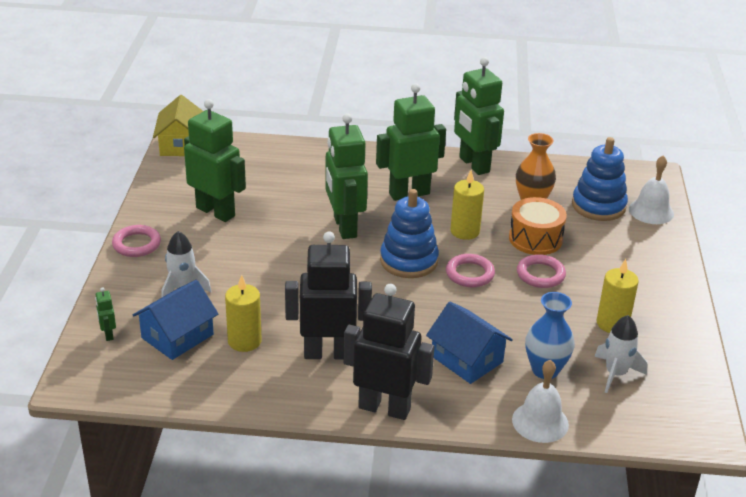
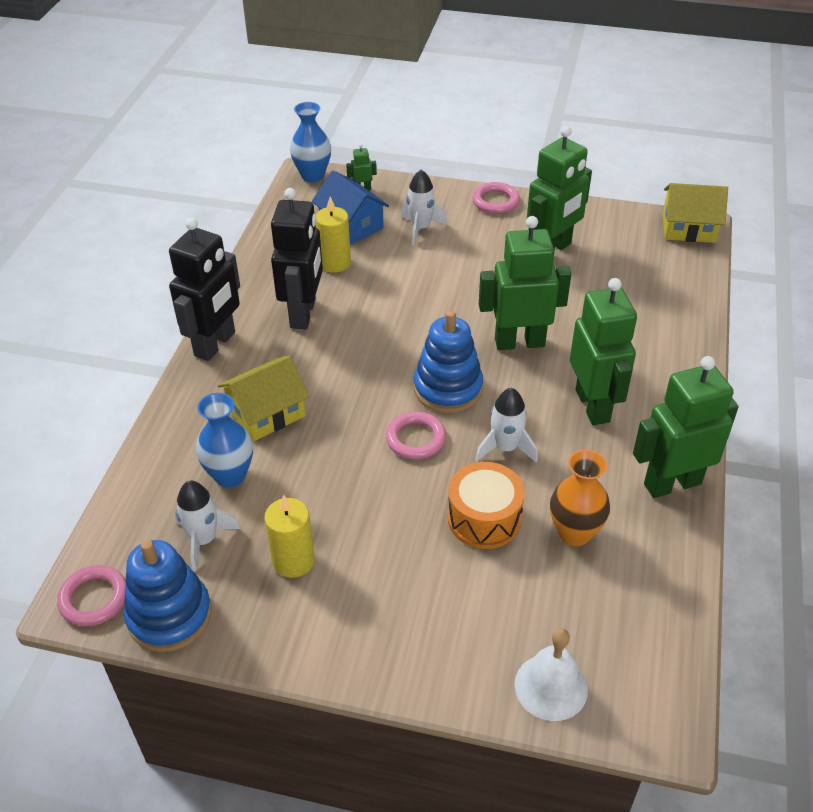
camera: 100 degrees right, 10 degrees up
blue house [426,301,513,384] -> yellow house [218,355,310,441]
yellow candle [451,170,484,240] -> white rocket [475,388,538,463]
white bell [512,360,569,443] -> none
pink ring [517,254,566,288] -> pink ring moved to [57,565,126,626]
blue stacking toy [572,137,628,221] -> blue stacking toy moved to [124,540,212,652]
none -> blue vase [290,102,331,182]

